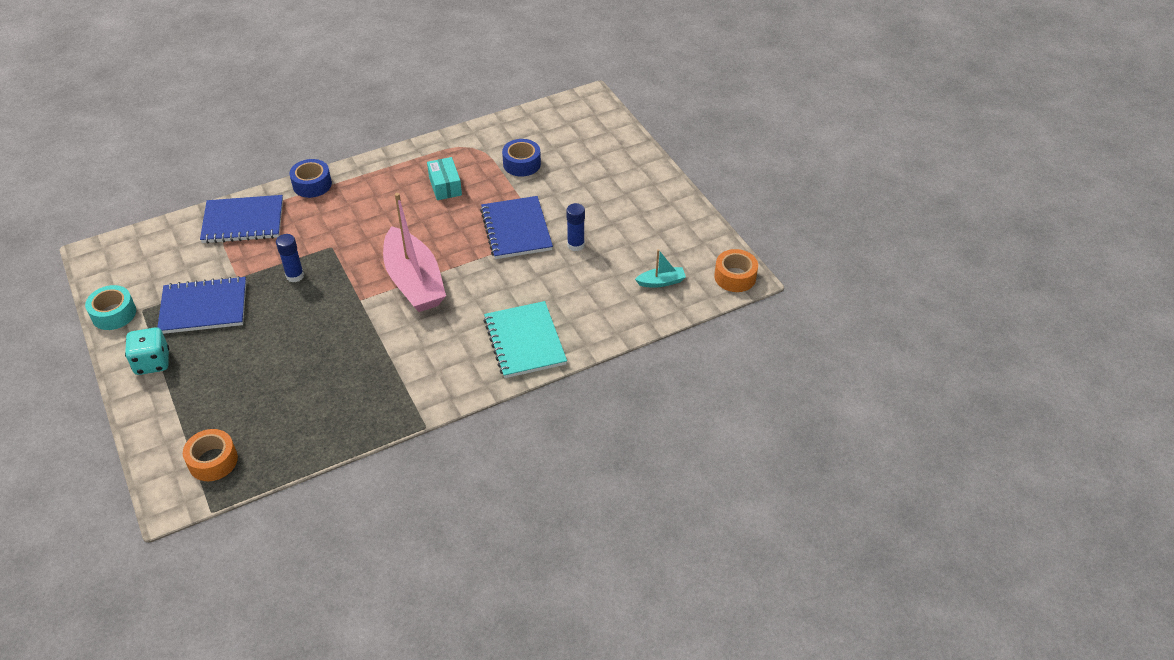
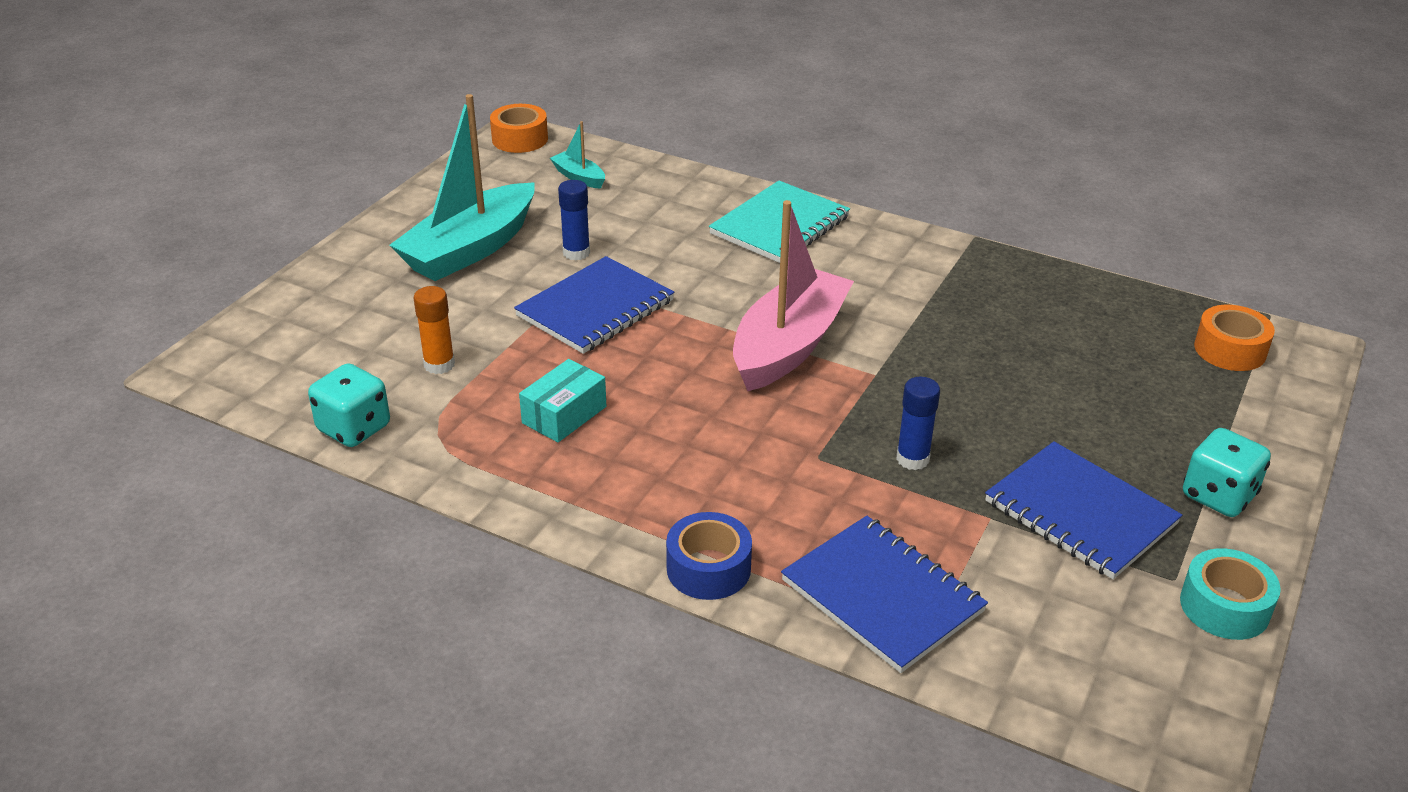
camera: 125 degrees left, 10 degrees down
blue tape [502,139,541,176] -> orange glue stick [414,286,455,374]
none -> turquoise dice [308,363,390,447]
none -> turquoise boat [389,94,535,281]

